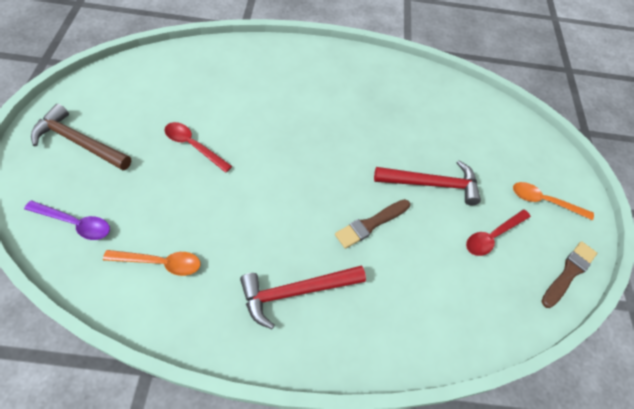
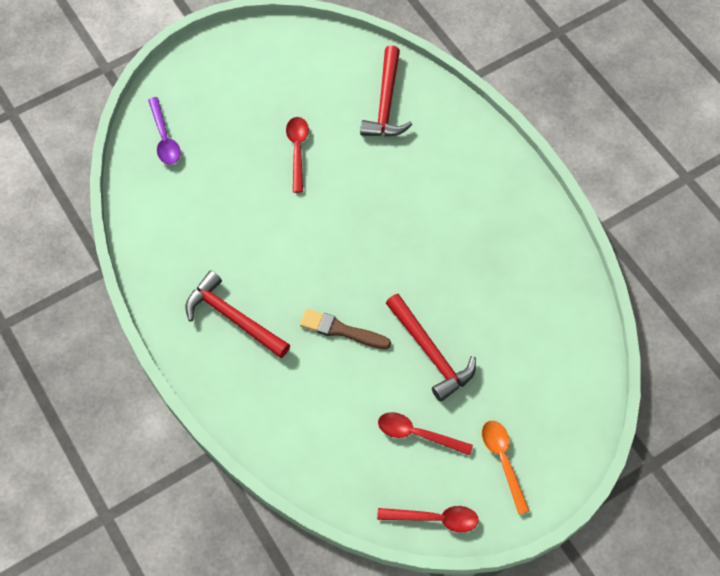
camera: 60 degrees right, 5 degrees up
brown hammer [31,104,131,170] -> none
orange spoon [103,250,201,276] -> none
brown brush [541,241,597,308] -> red spoon [377,506,479,532]
none -> red hammer [360,45,412,137]

